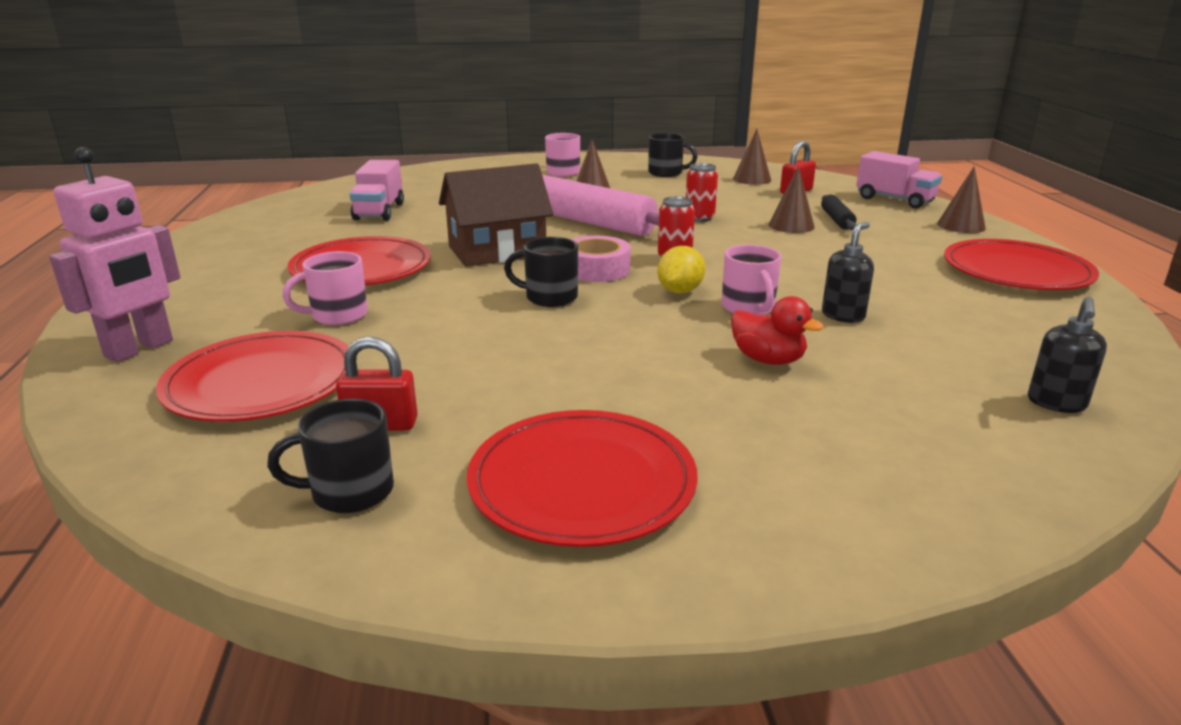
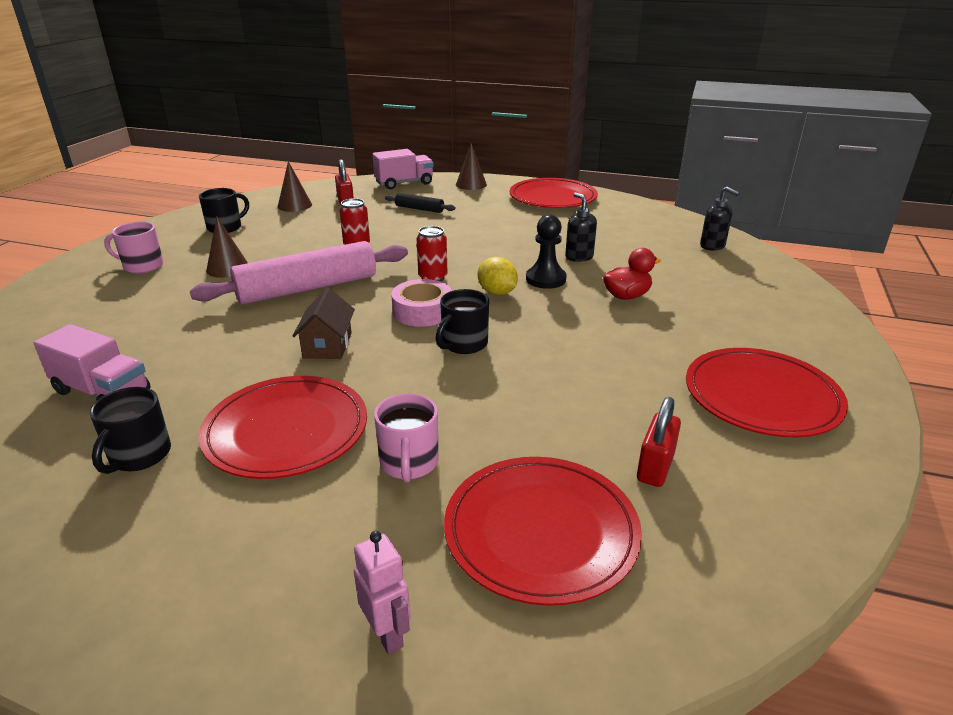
camera: 65 degrees left, 5 degrees up
pink robot [49,147,180,362] -> pink robot [354,531,411,654], size x0.55
black mug [267,399,394,513] -> black mug moved to [89,387,171,474]
brown house [439,163,553,267] -> brown house [293,288,355,359], size x0.59
pink mug [722,245,781,315] -> black pawn [526,215,567,289]
brown cone [768,166,815,233] -> none

